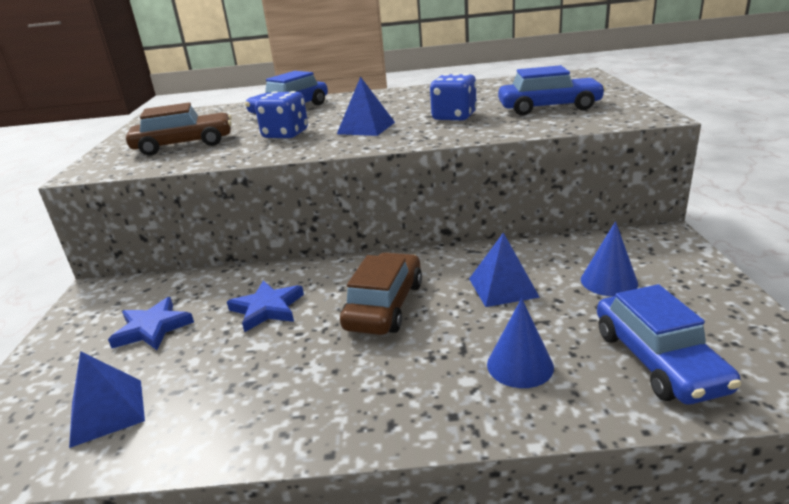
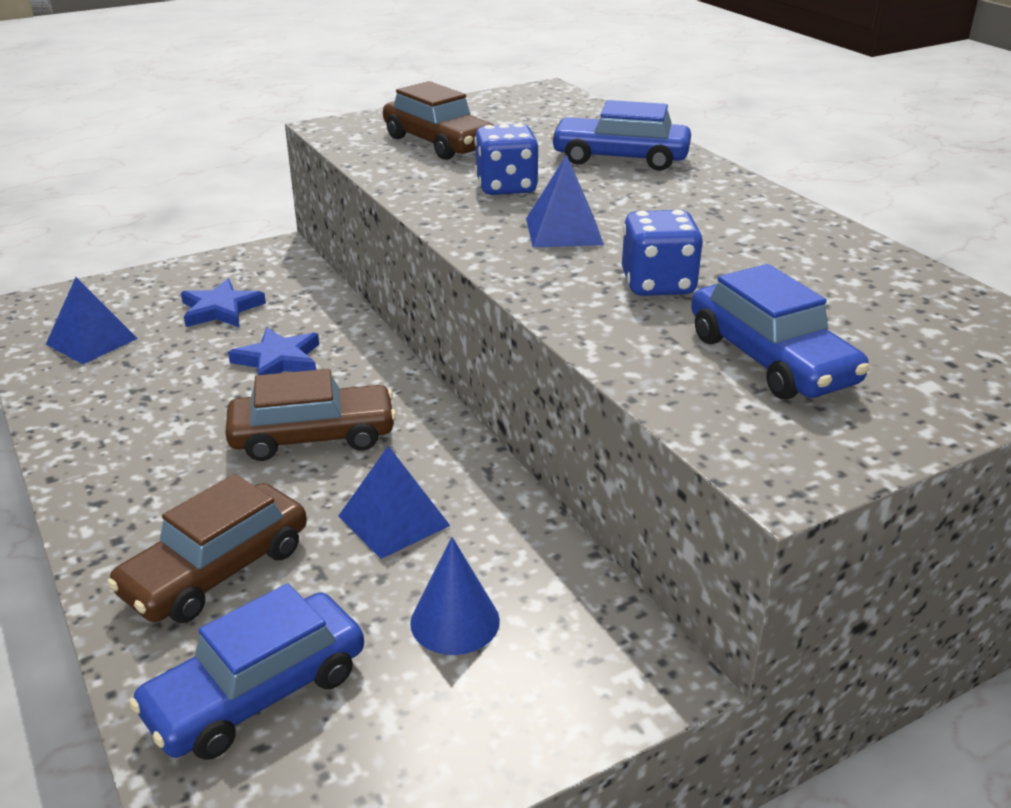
camera: 60 degrees right, 5 degrees up
blue cone [487,298,554,388] -> brown car [107,474,307,623]

